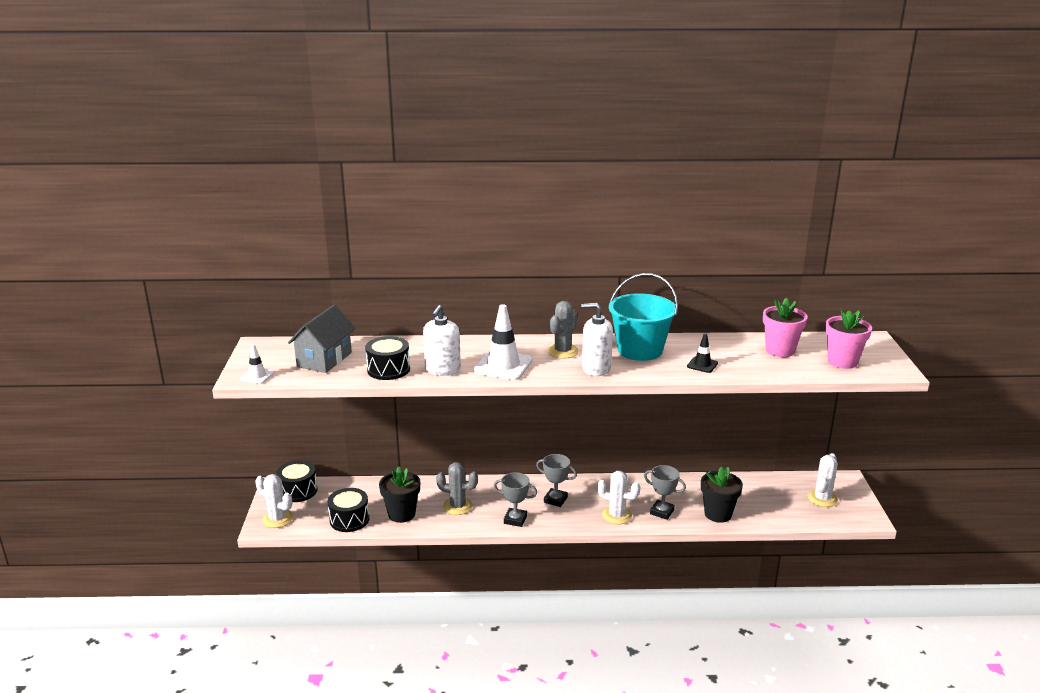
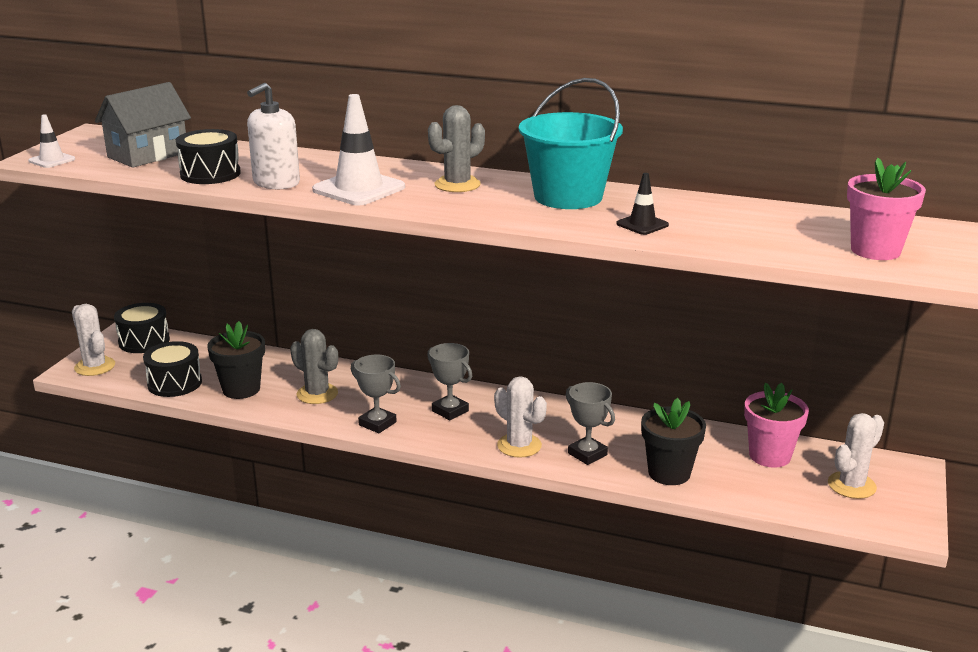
camera: 20 degrees right, 0 degrees up
white soap dispenser [581,303,613,376] -> none
pink flower pot [763,298,808,357] -> pink flower pot moved to [744,383,809,468]

